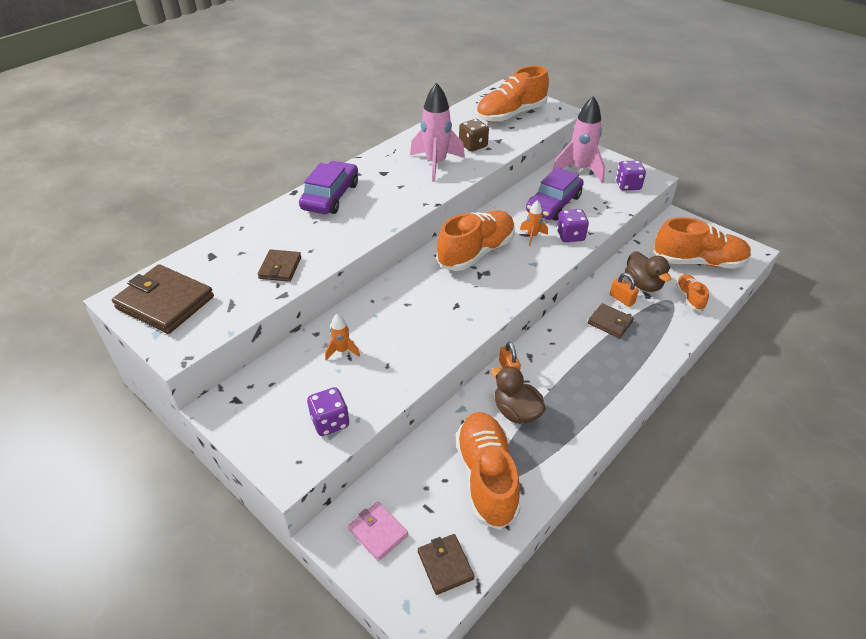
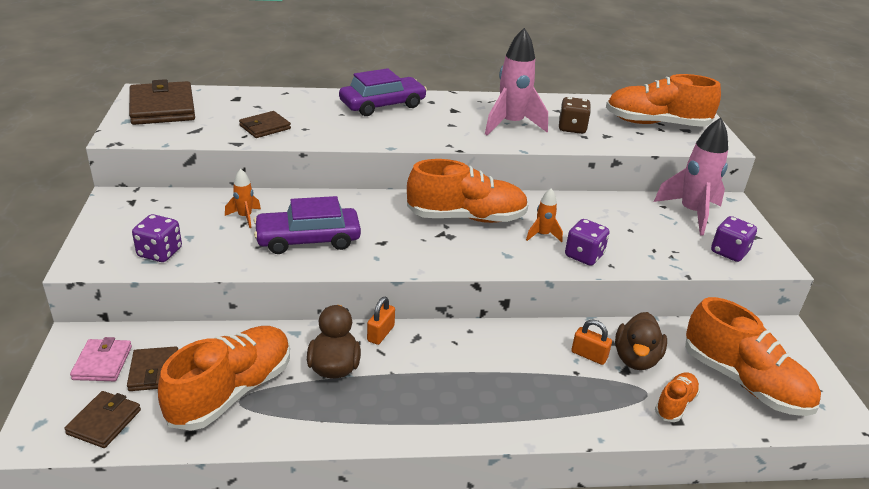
camera: 40 degrees right, 10 degrees down
purple car [526,167,584,221] -> purple car moved to [254,196,361,254]
brown wallet [588,303,634,338] -> brown wallet moved to [127,346,178,391]
orange padlock [610,273,639,307] -> orange padlock turned 60 degrees counterclockwise [572,320,612,365]

